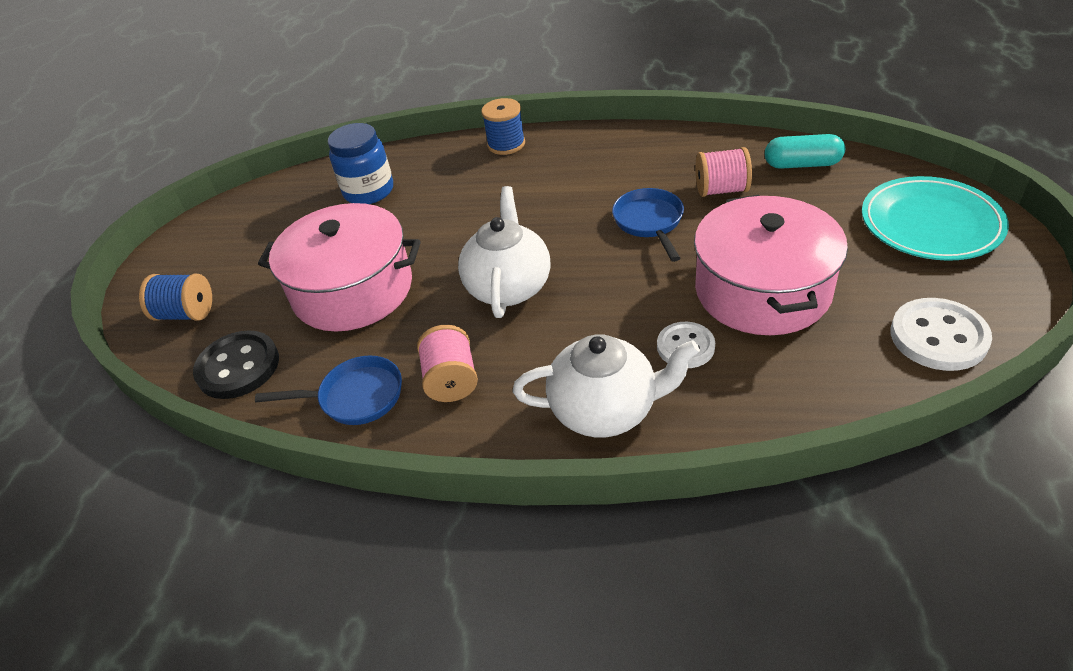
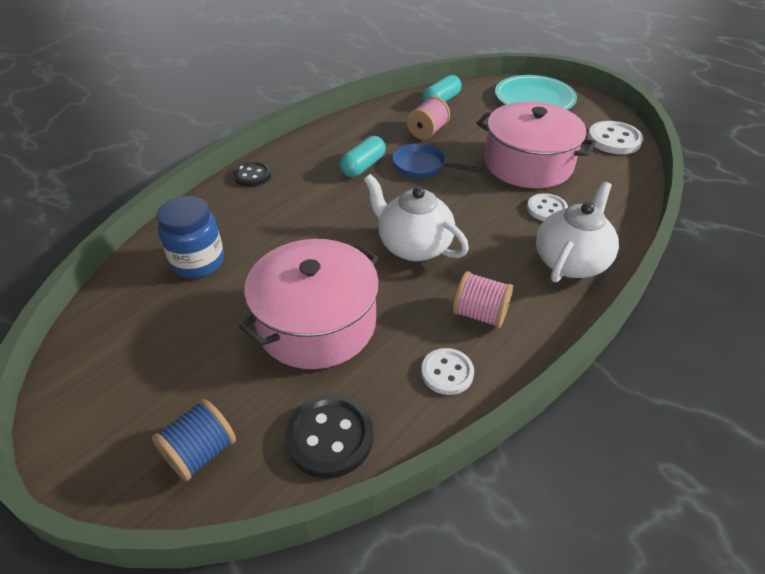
camera: 60 degrees left, 0 degrees up
blue pan [255,355,402,425] -> white button [421,348,474,395]
blue spool [481,98,525,155] -> black button [233,162,271,187]
none -> turquoise capsule [339,136,386,177]

